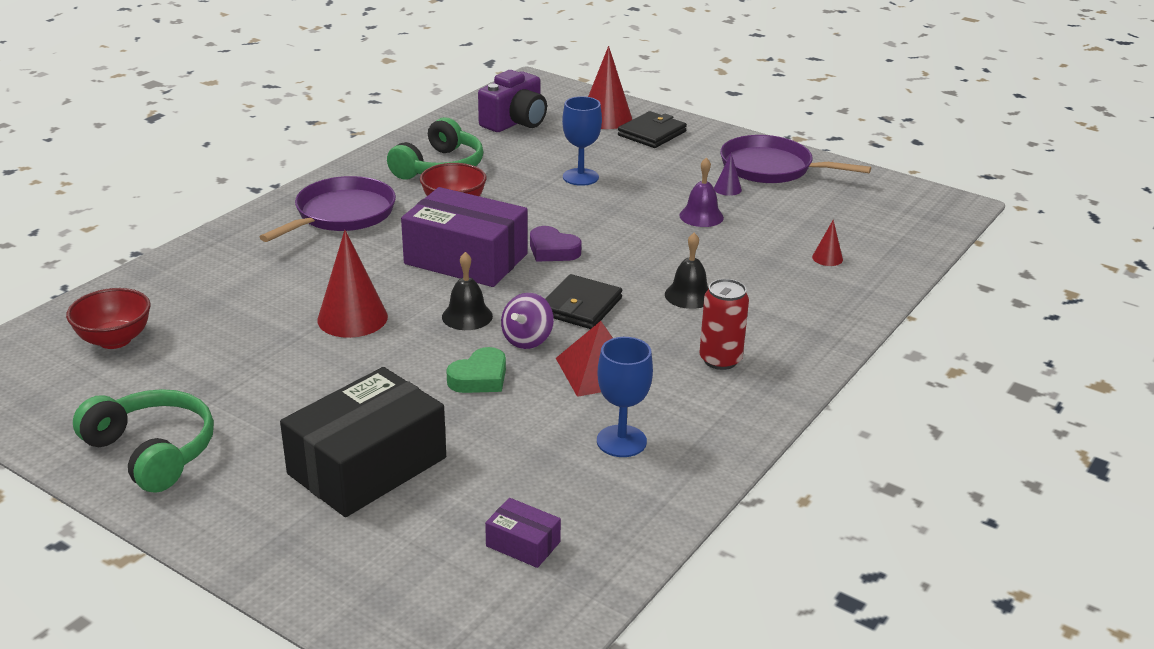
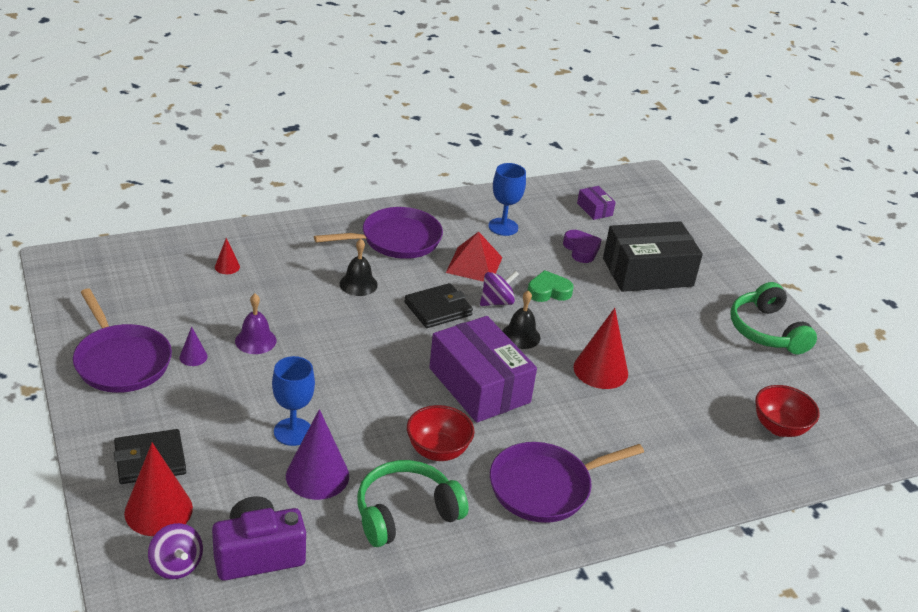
camera: 150 degrees left, 5 degrees up
purple heart [530,226,582,262] -> purple heart moved to [563,230,602,263]
red can [699,279,749,370] -> purple pan [314,207,443,259]
none -> purple spinning top [148,523,203,579]
none -> purple cone [286,409,349,500]

